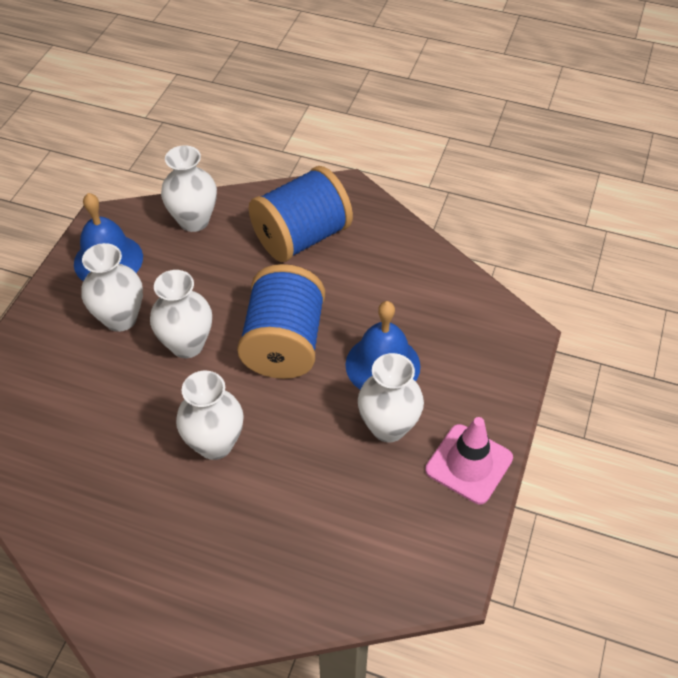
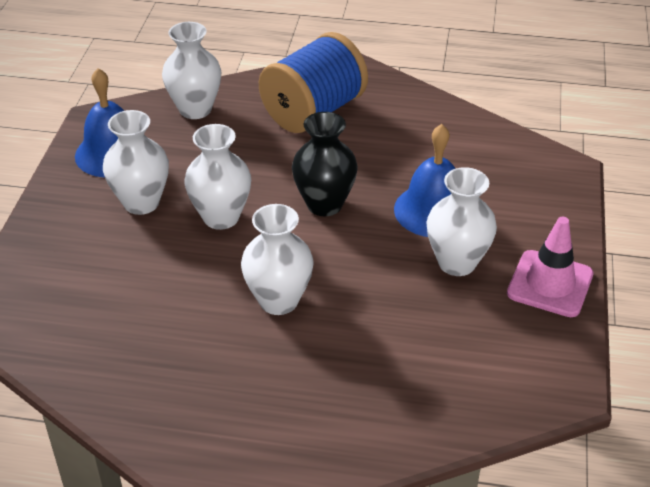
camera: 10 degrees left, 10 degrees down
blue spool [237,264,325,379] -> black vase [292,112,358,216]

